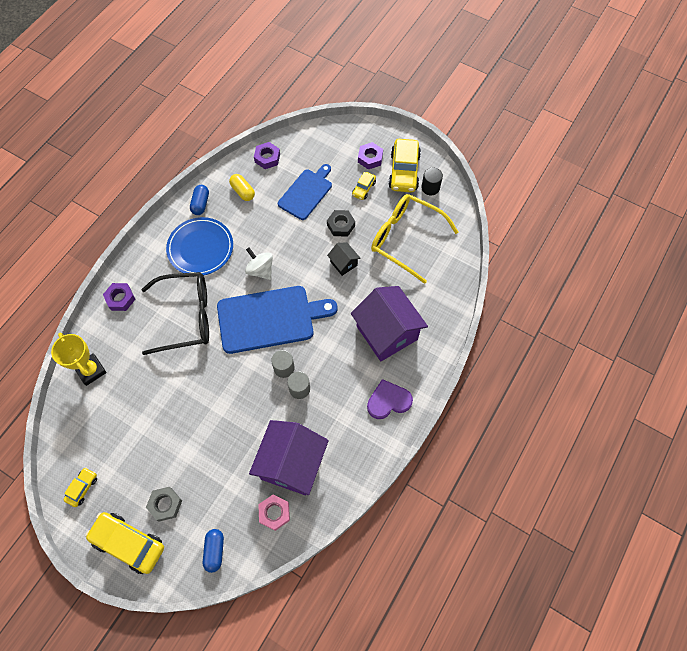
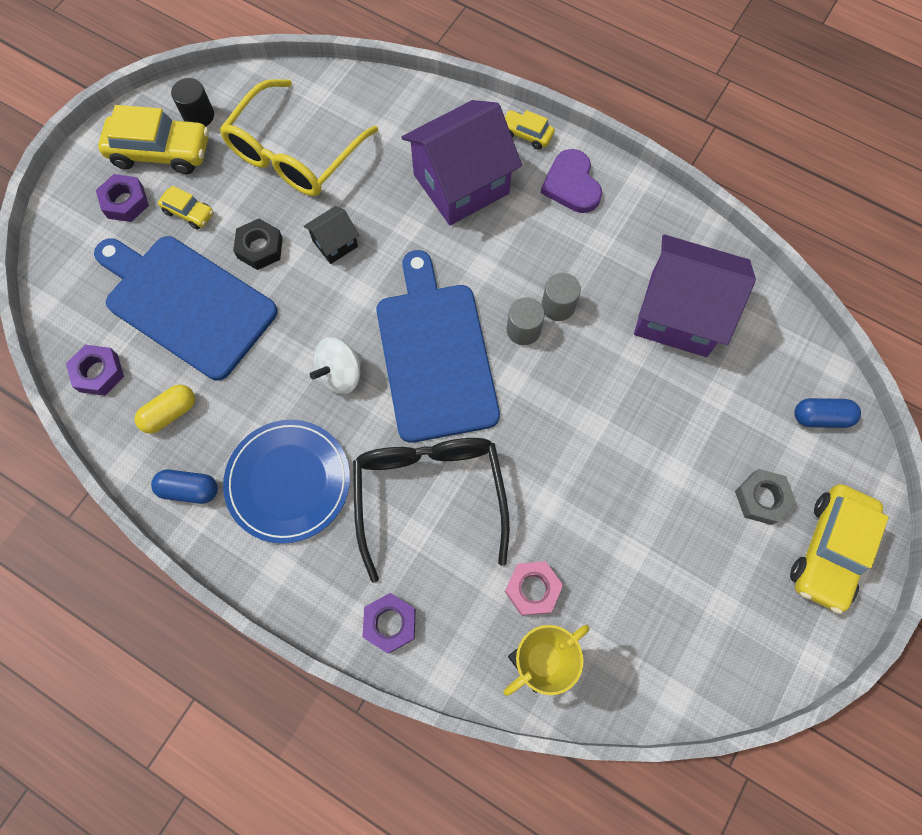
camera: 90 degrees left, 5 degrees up
yellow car [63,467,97,507] -> yellow car moved to [505,110,555,150]
pink nut [258,495,290,531] -> pink nut moved to [505,561,563,616]
blue cutting board [278,164,332,220] -> blue cutting board [94,236,278,381], size x1.60

